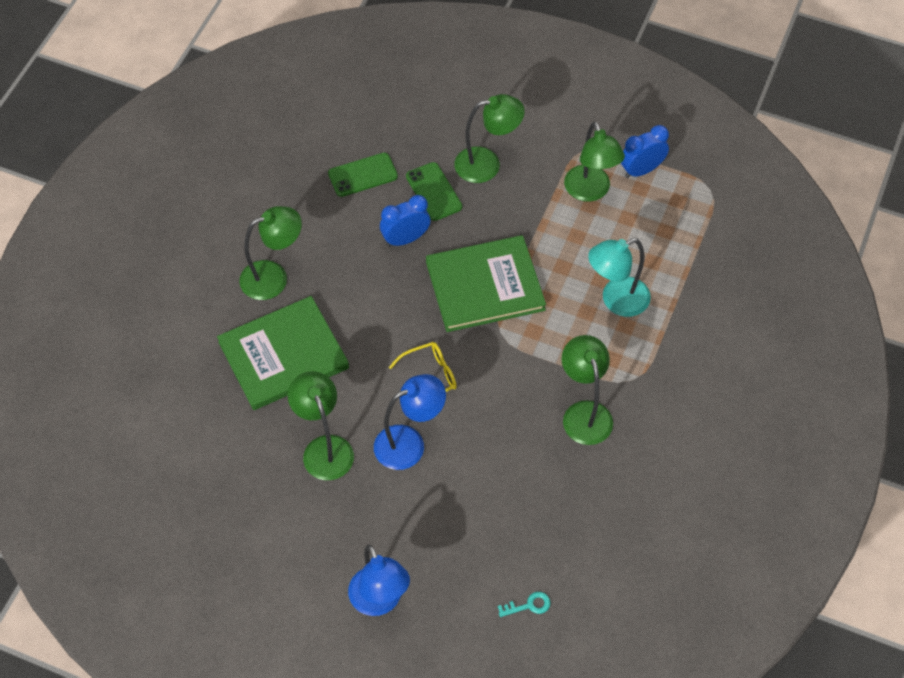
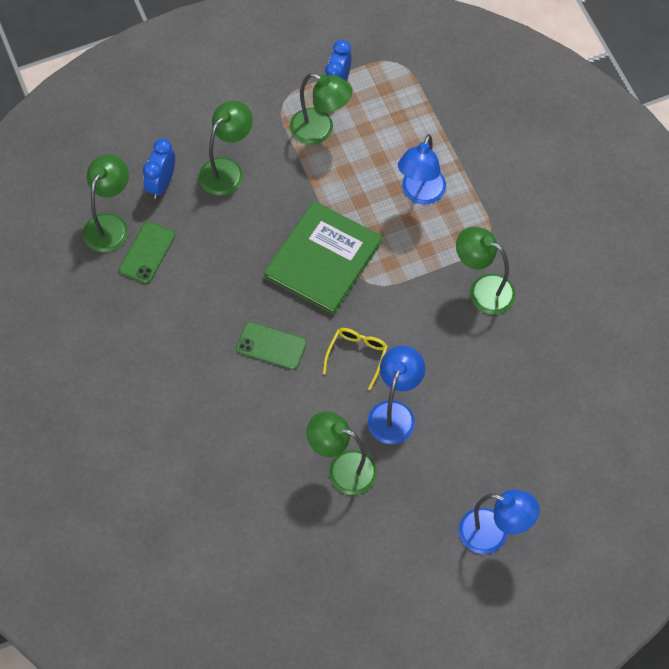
camera: 45 degrees left, 5 degrees up
green book [217,296,349,410] -> none
green lamp [239,206,302,300] -> green lamp moved to [83,154,129,252]
blue clock [380,195,430,247] -> blue clock moved to [143,139,175,199]
green phone [406,162,462,221] -> green phone moved to [236,322,307,370]
turquoise key [498,592,551,617] -> none
turquoise lamp [588,238,651,317] -> blue lamp [398,134,446,204]

